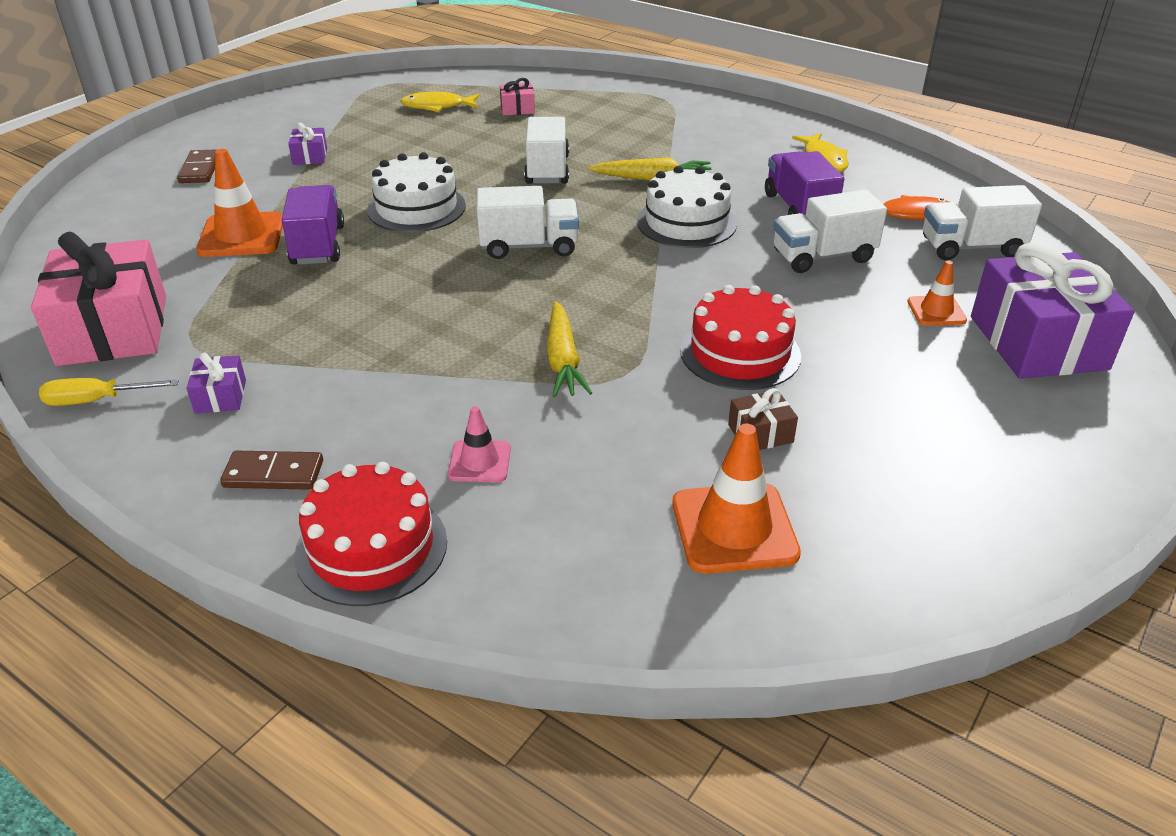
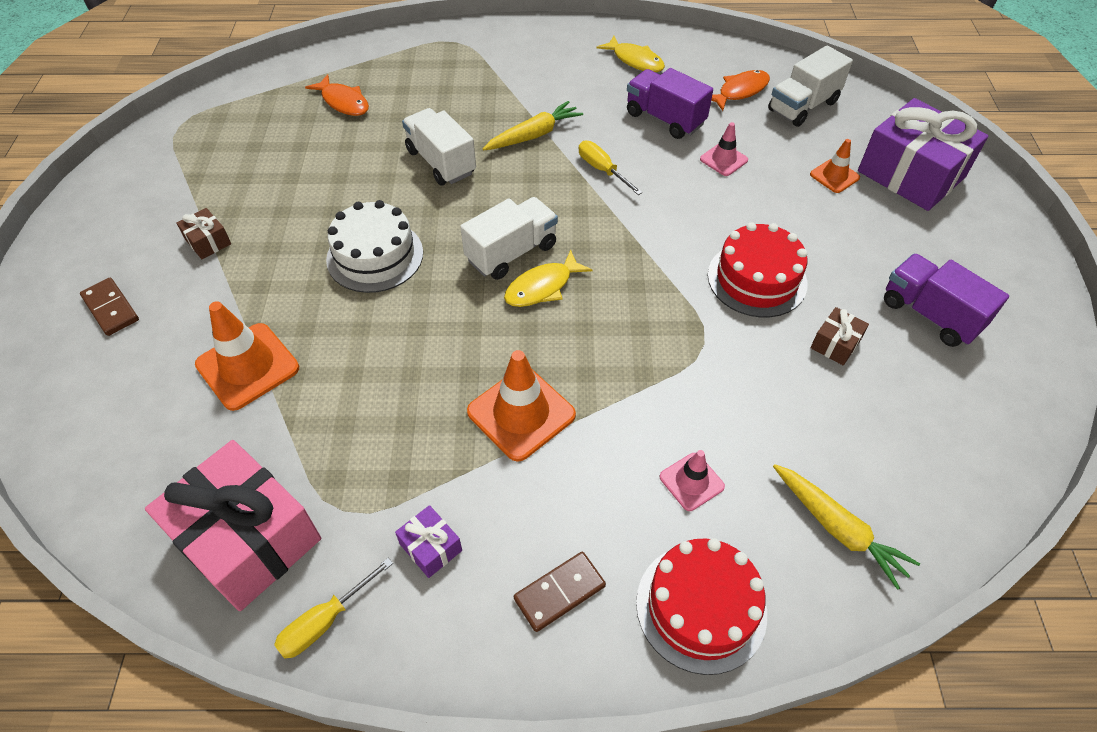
camera: 35 degrees left, 15 degrees up
purple truck [281,185,344,265] -> purple truck moved to [884,254,1009,347]
purple gift [288,123,327,165] -> brown gift [176,208,231,259]
yellow fish [400,92,479,112] -> yellow fish moved to [504,250,592,307]
pink gift [500,78,535,115] -> orange fish [305,74,369,116]
yellow carrot [547,301,592,398] -> yellow carrot moved to [773,464,920,590]
white cake [637,166,737,248] -> yellow screwdriver [579,141,643,195]
orange traffic cone [672,424,801,574] -> orange traffic cone moved to [467,350,576,462]
white truck [773,190,887,273] -> pink traffic cone [700,122,748,176]

